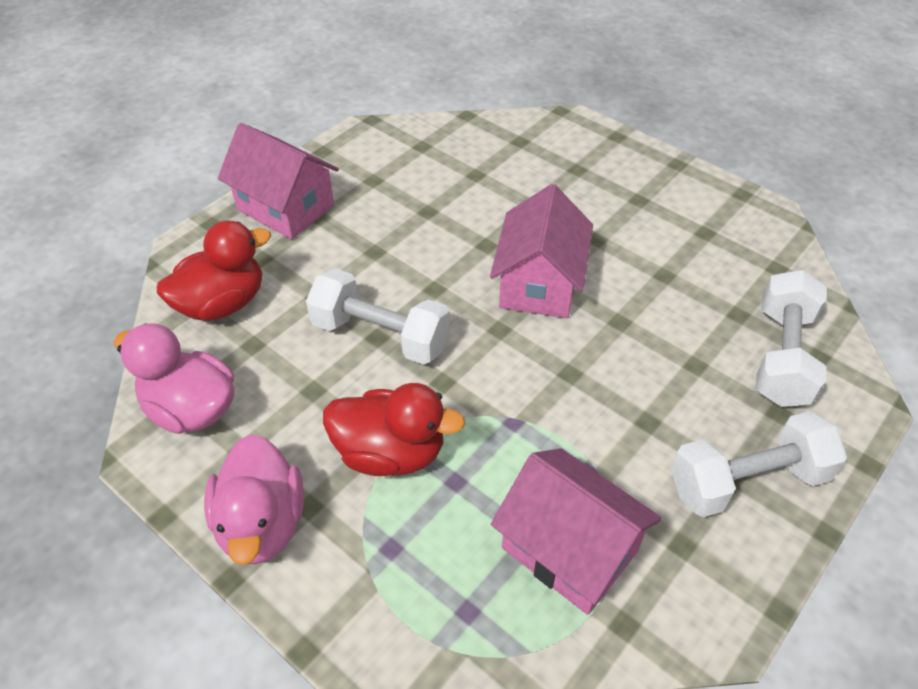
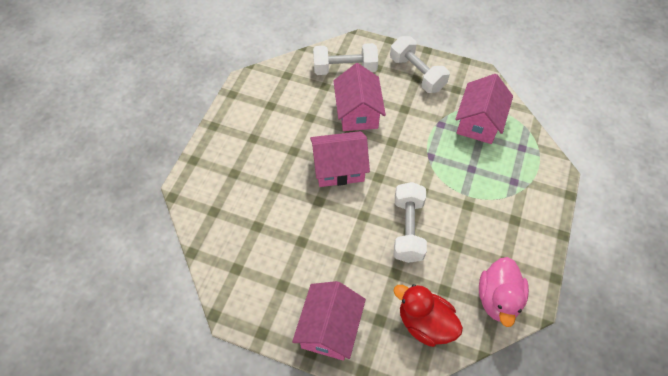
camera: 110 degrees left, 10 degrees up
pink duck [204,434,304,565] -> none
red duck [323,383,465,476] -> none
none -> pink house [334,63,386,131]

